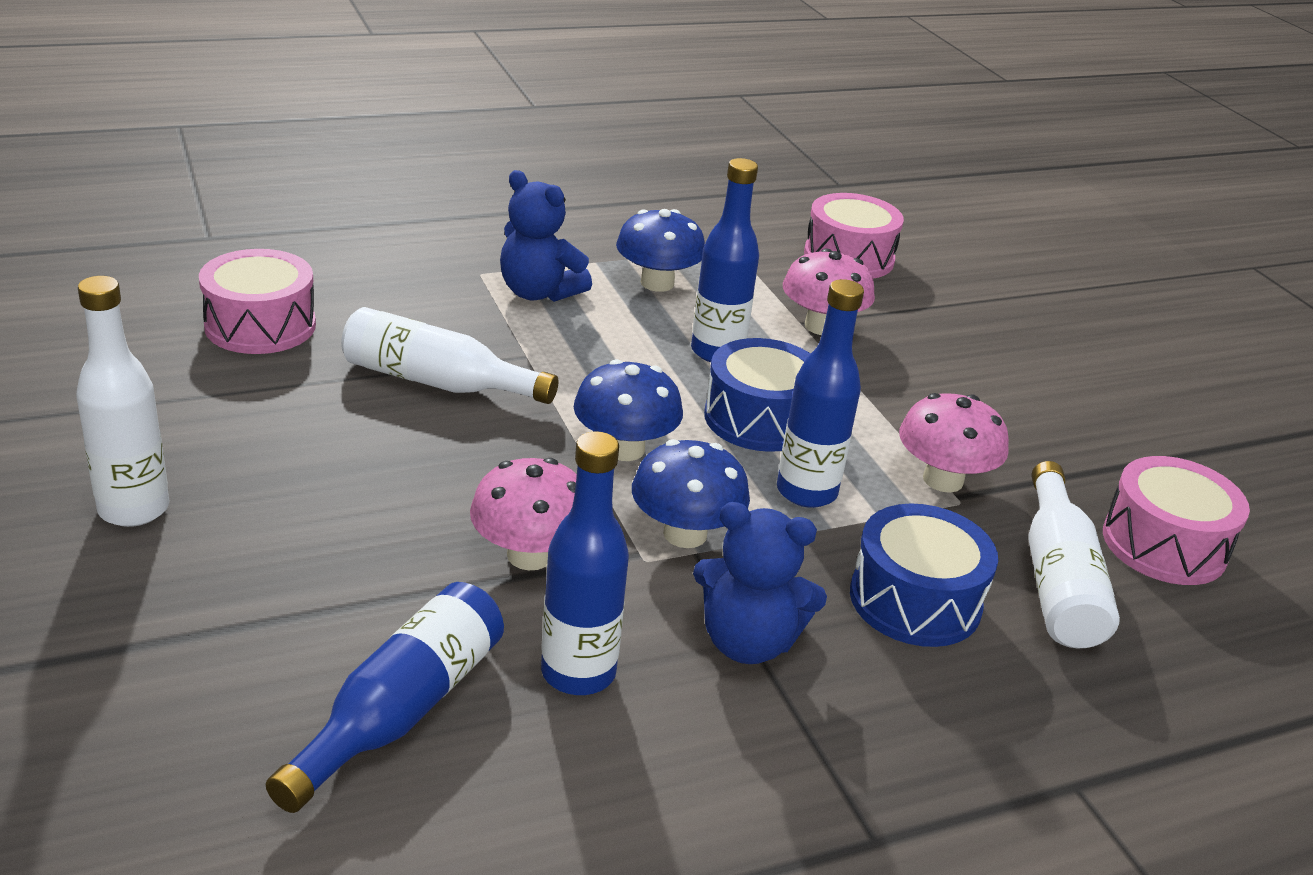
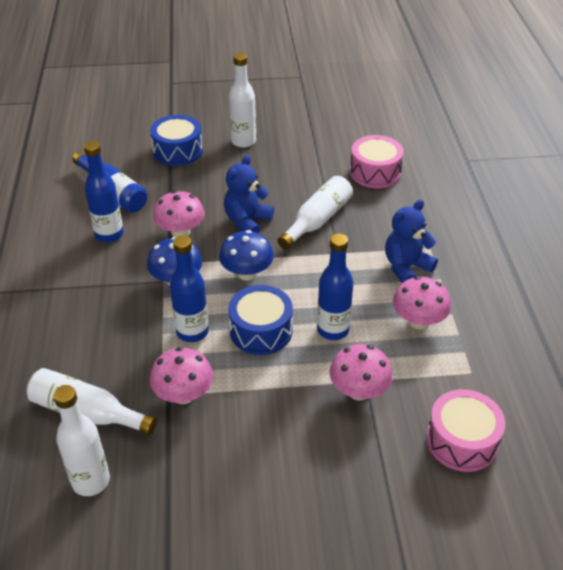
camera: 110 degrees right, 10 degrees up
blue mushroom [616,209,705,292] -> pink mushroom [393,276,451,329]
blue teddy bear [693,502,827,664] -> blue teddy bear moved to [224,155,274,233]
blue drum [850,503,998,647] -> blue drum moved to [150,115,203,166]
pink drum [1103,456,1250,585] -> white bottle [53,385,110,496]

